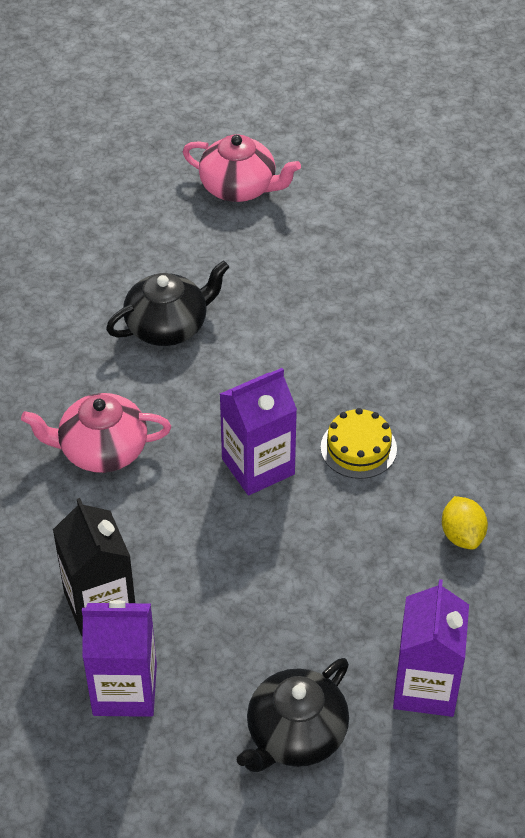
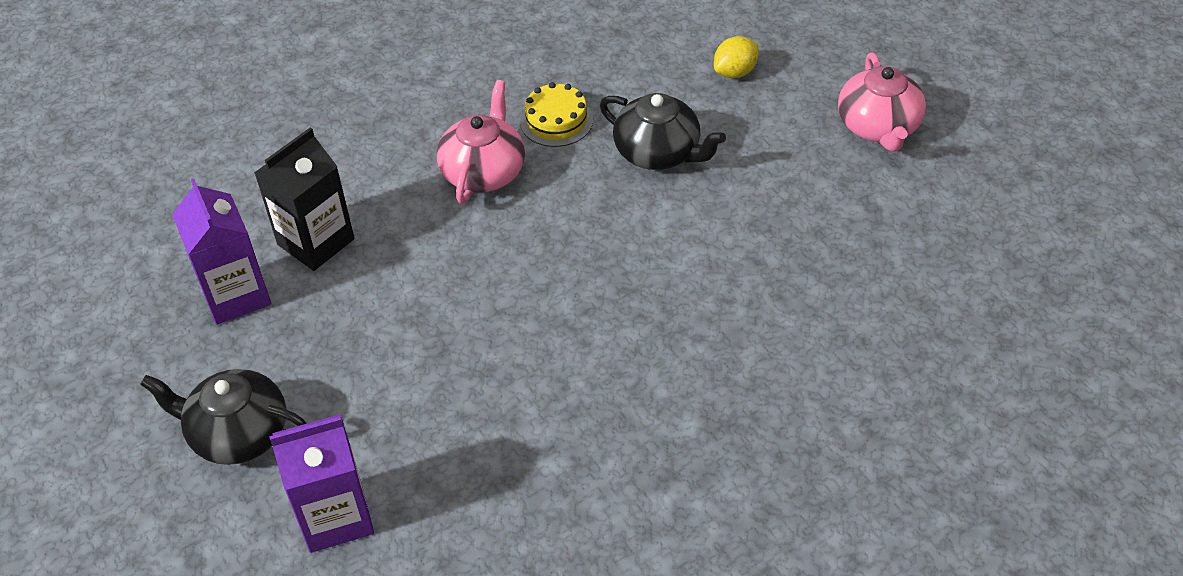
camera: 65 degrees right, 0 degrees up
pink teapot [21,393,171,473] -> pink teapot turned 45 degrees clockwise [437,80,525,204]
purple carton [220,368,297,496] -> none
yellow cake [321,408,397,479] -> yellow cake moved to [520,82,593,147]
yellow lemon [442,496,488,549] -> yellow lemon moved to [714,36,759,78]

